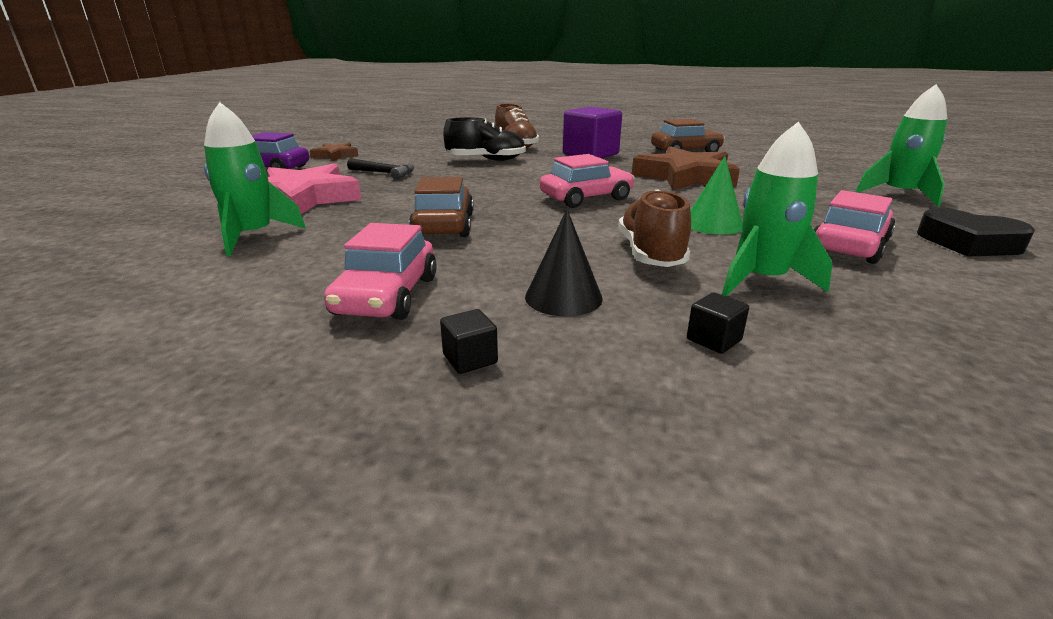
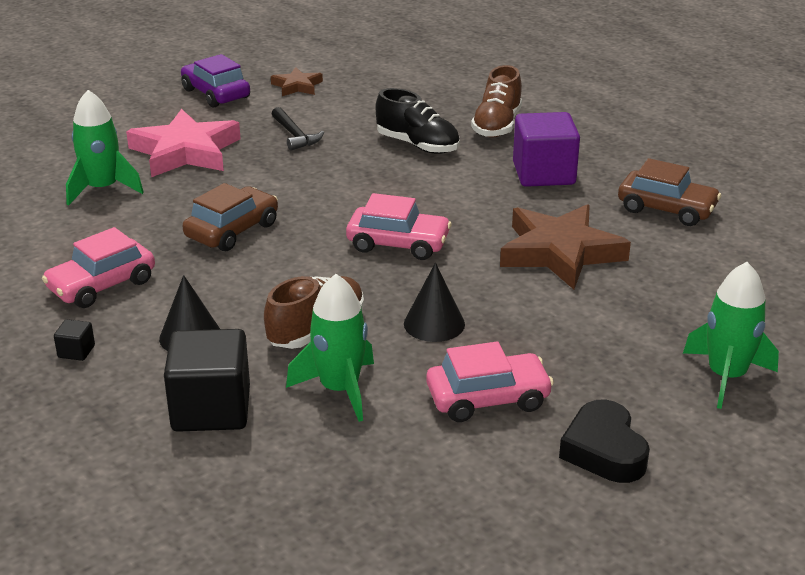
camera: 40 degrees right, 5 degrees up
black cube [687,292,749,354] -> black cube [164,329,250,432], size x2.39
green cone [690,156,742,235] -> black cone [404,263,465,342]

